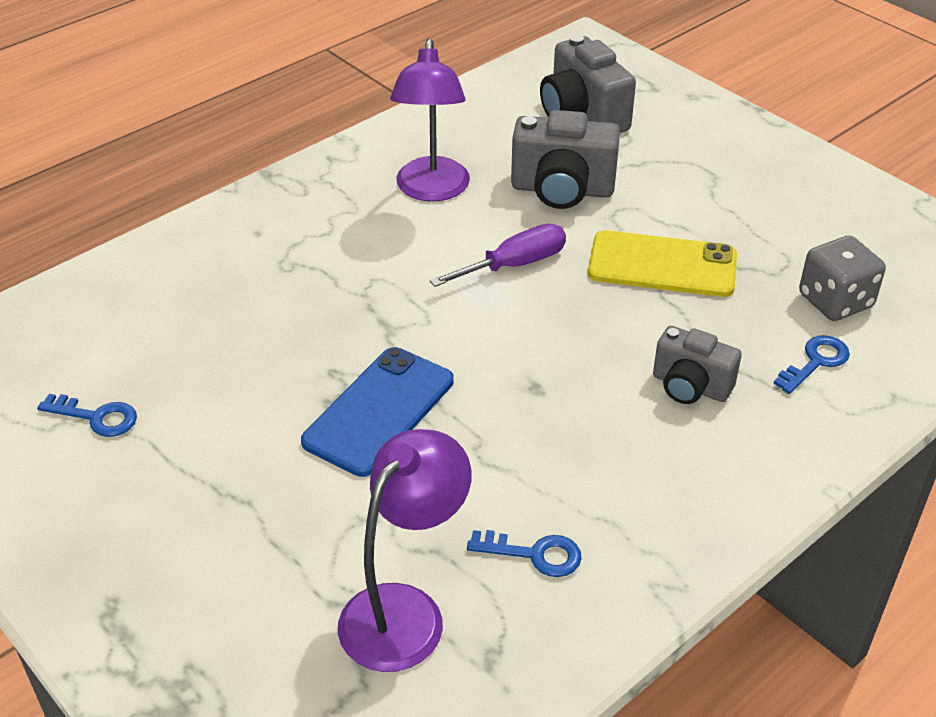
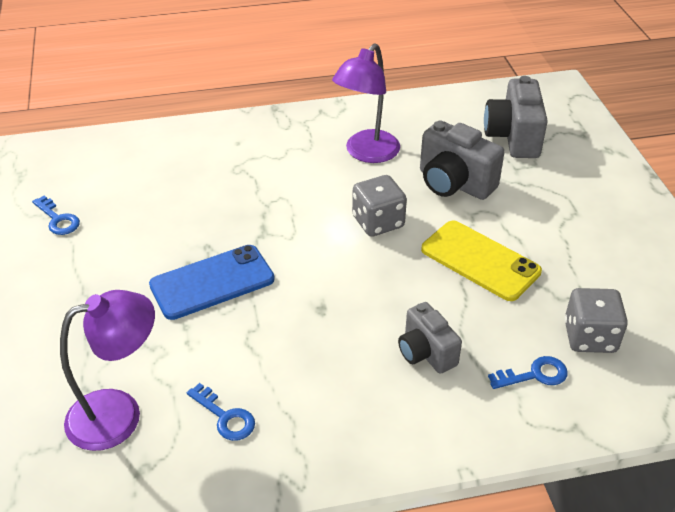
camera: 30 degrees right, 0 degrees up
purple screwdriver [430,224,566,287] -> grey dice [352,175,407,237]

